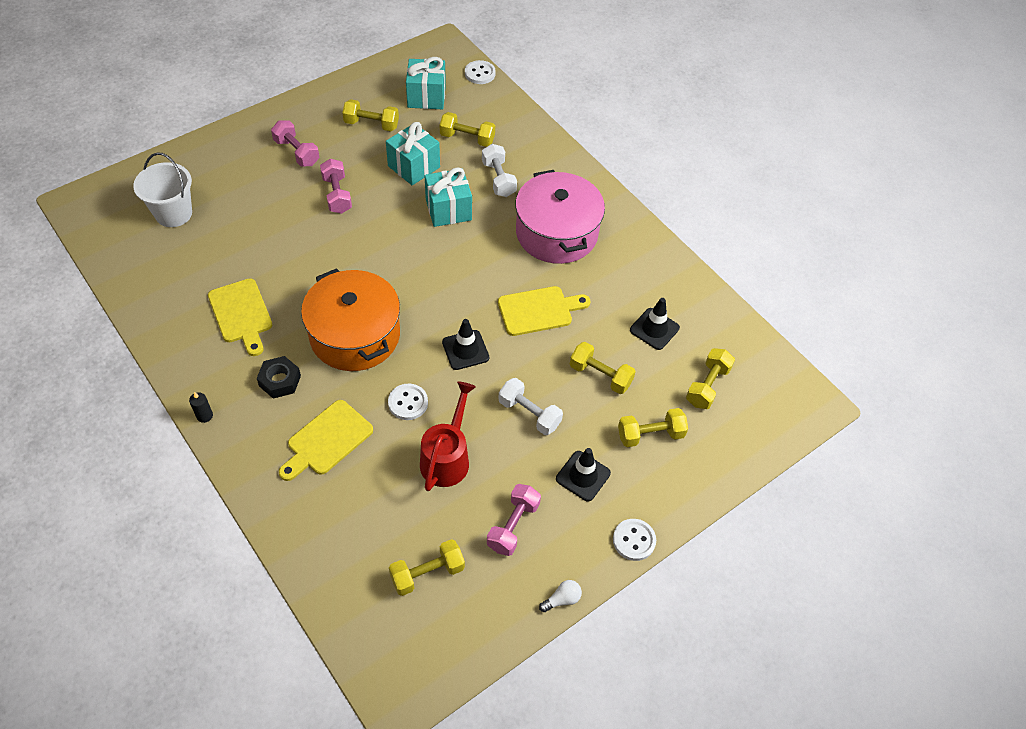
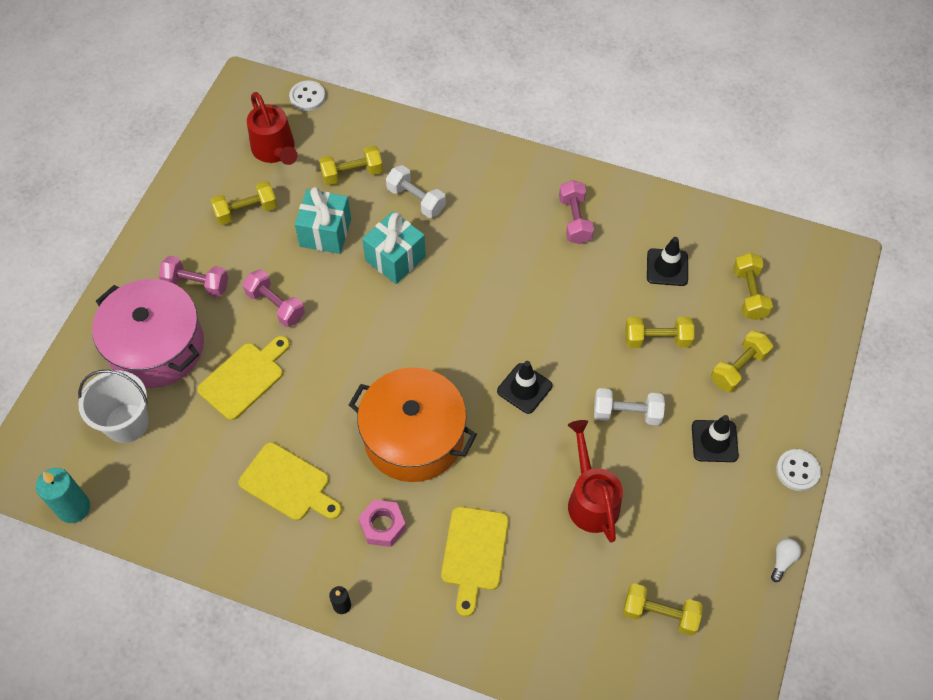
camera: 30 degrees left, 5 degrees up
black nut [257,356,301,399] -> pink nut [358,500,406,547]
white button [388,384,428,420] -> none
yellow dumbbell [389,539,465,596] -> yellow dumbbell turned 75 degrees clockwise [623,583,703,636]
turquoise gift [406,57,446,109] -> red watering can [247,92,297,165]
pink dumbbell [487,484,541,556] -> pink dumbbell moved to [559,180,594,244]
yellow cutting board [498,286,591,336] -> yellow cutting board moved to [197,336,290,420]
pink pot [515,170,605,264] -> pink pot moved to [92,279,204,388]
none -> turquoise candle [36,468,90,523]

